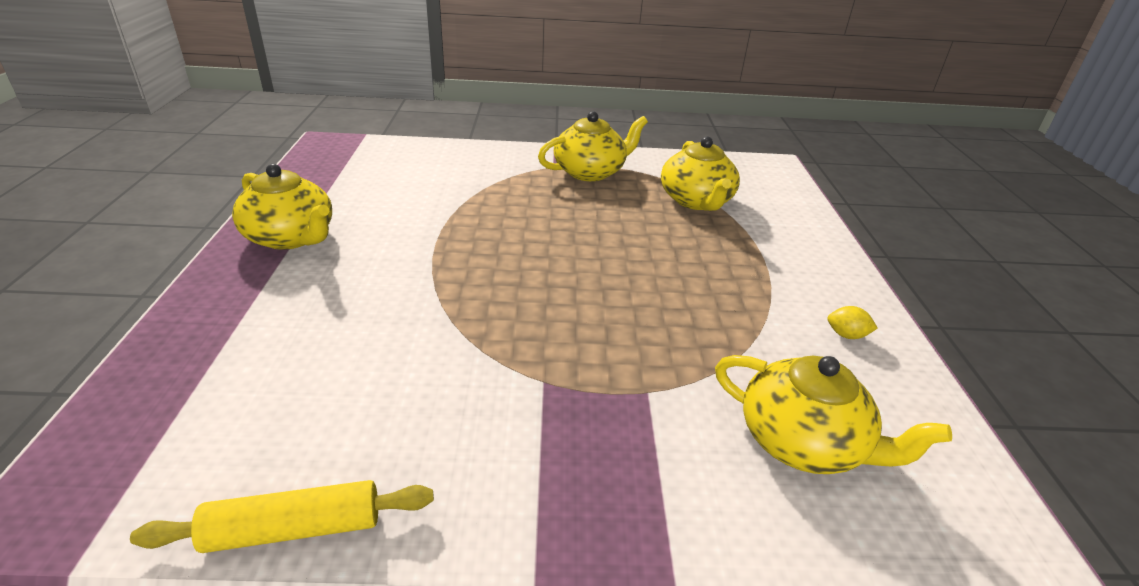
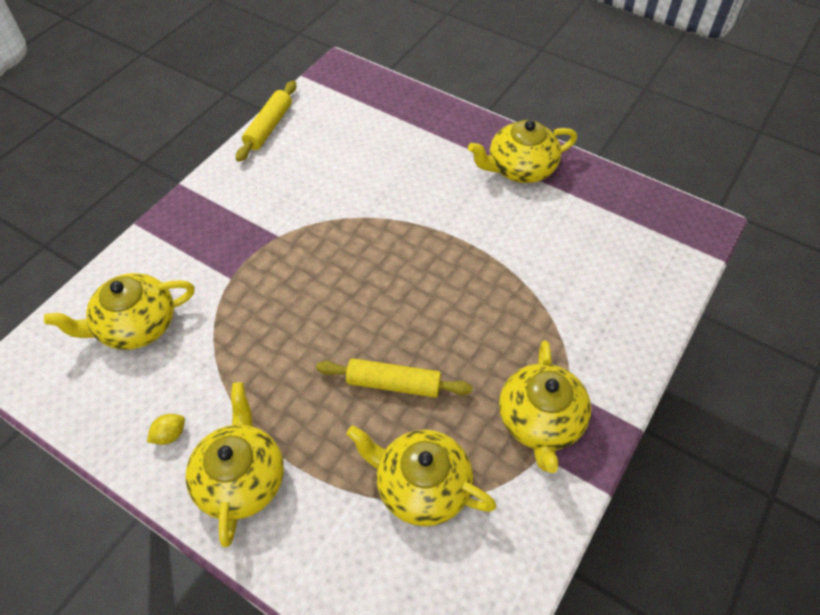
camera: 125 degrees right, 20 degrees up
none -> yellow teapot [185,382,284,547]
none -> yellow rolling pin [316,358,472,398]

